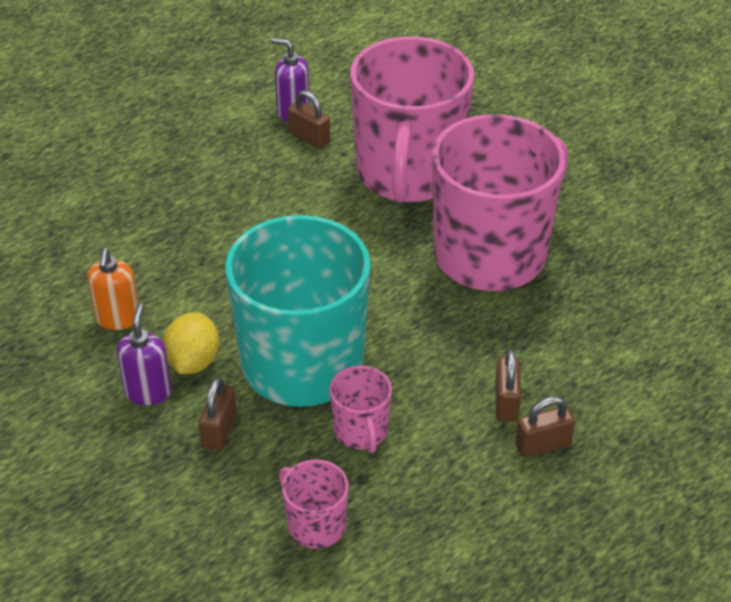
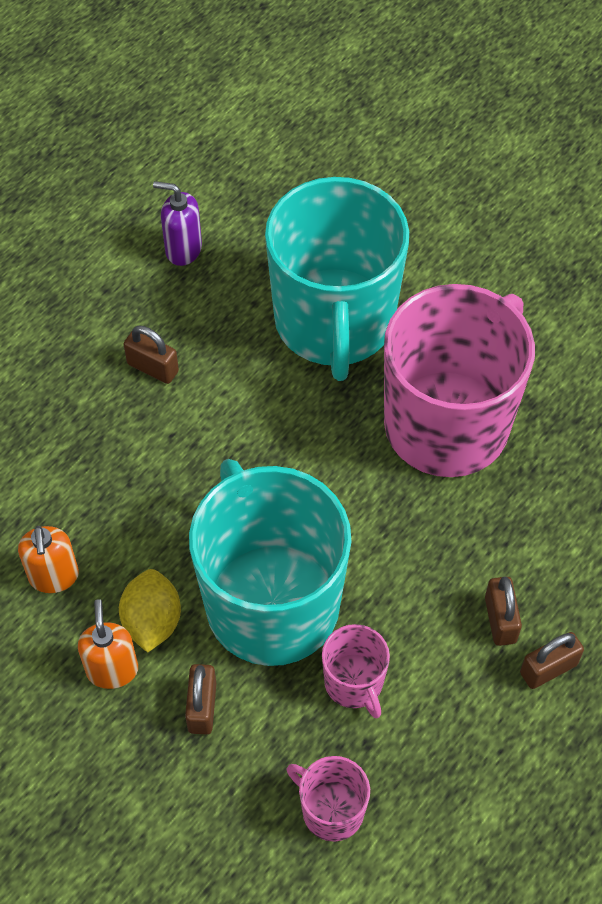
camera: 10 degrees left, 15 degrees up
purple soap dispenser [117,304,172,405] -> orange soap dispenser [78,599,138,689]
brown padlock [288,90,330,149] -> brown padlock moved to [124,326,179,384]
pink mug [350,36,474,203] -> turquoise mug [265,177,409,381]

